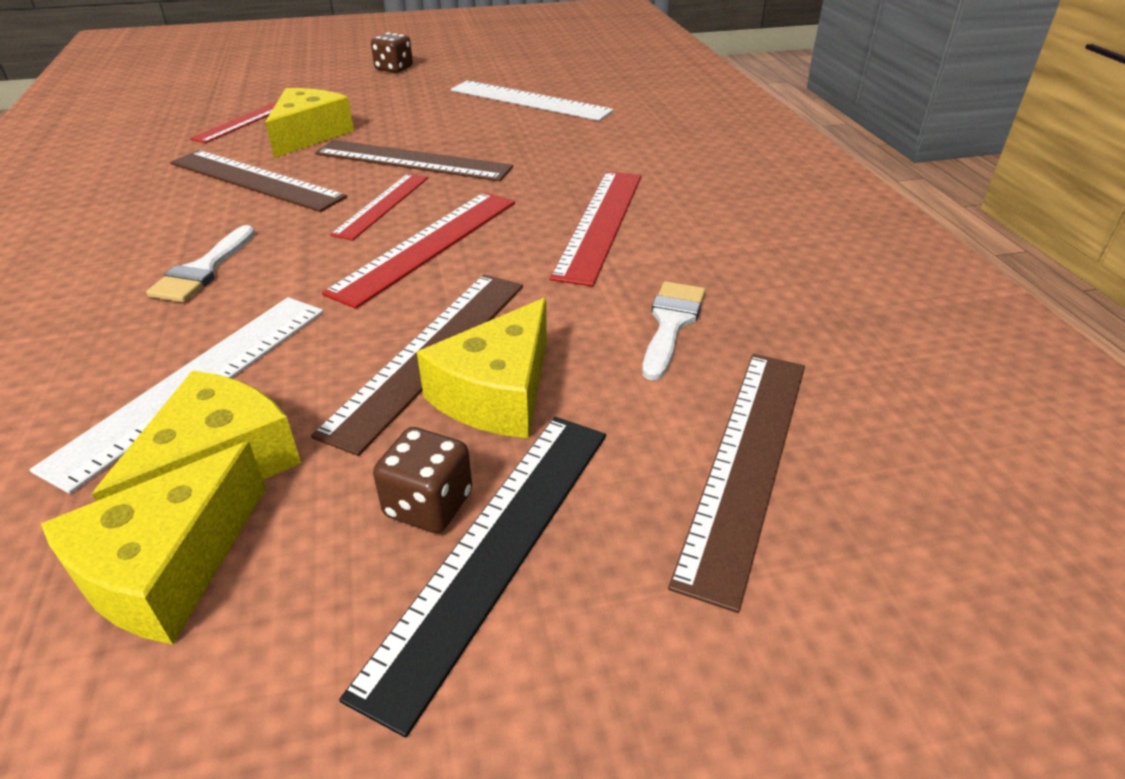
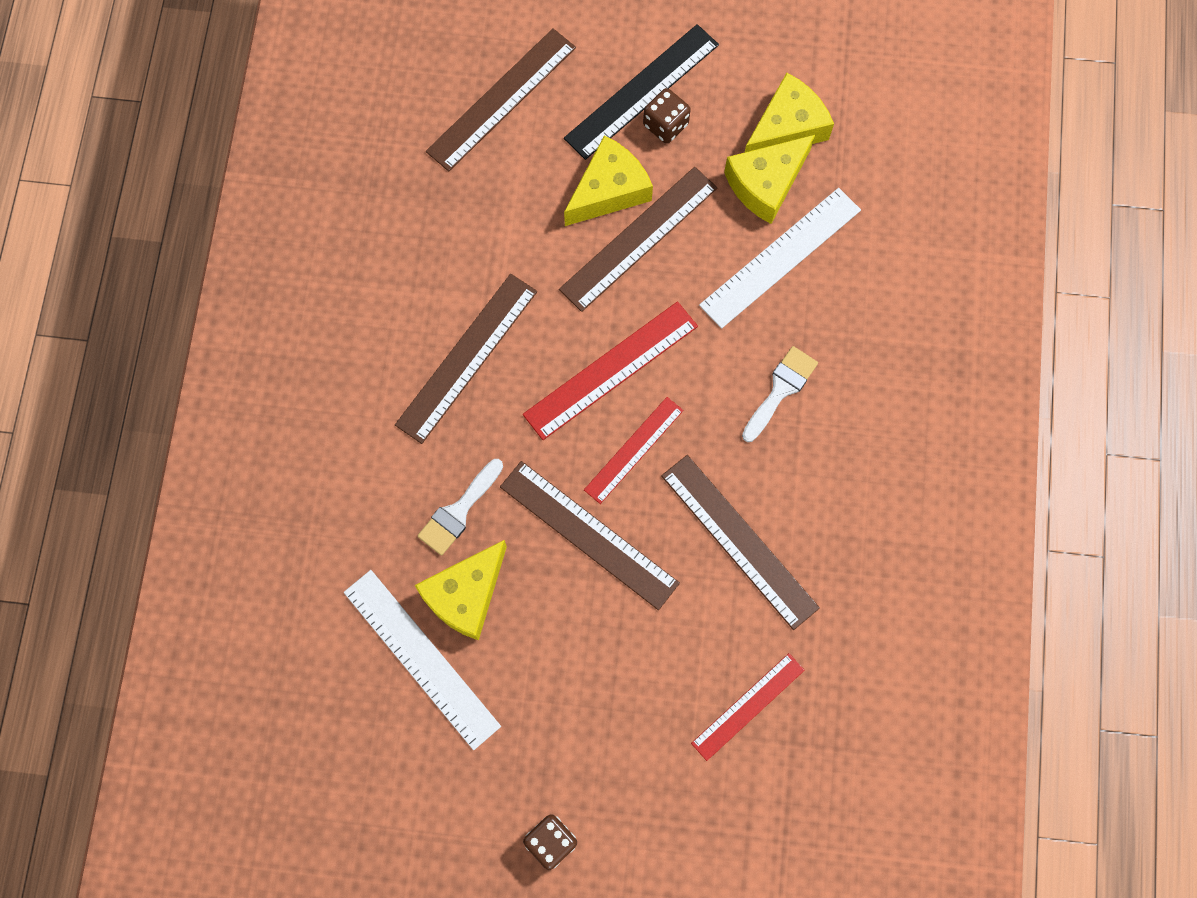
camera: 160 degrees left, 35 degrees up
yellow cheese [265,88,354,158] -> yellow cheese moved to [415,540,507,640]
red ruler [550,171,641,287] -> brown ruler [395,274,537,444]
white brush [642,281,705,381] -> white brush moved to [417,459,503,555]

